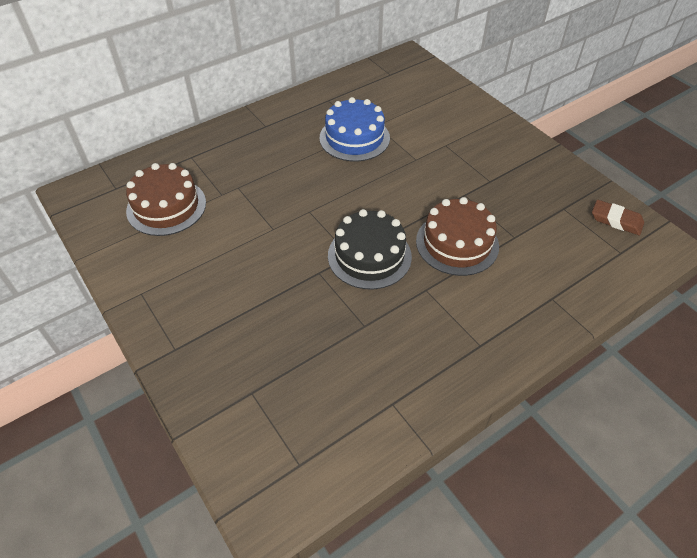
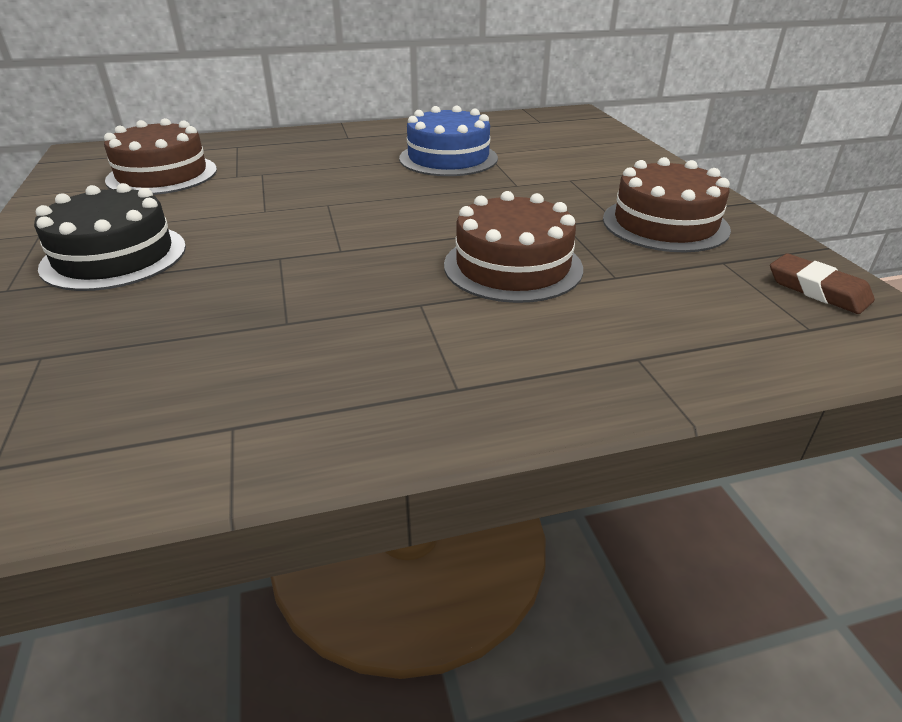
camera: 20 degrees right, 15 degrees down
black cake [328,209,412,289] -> black cake moved to [34,183,186,291]
none -> brown cake [603,157,731,252]

